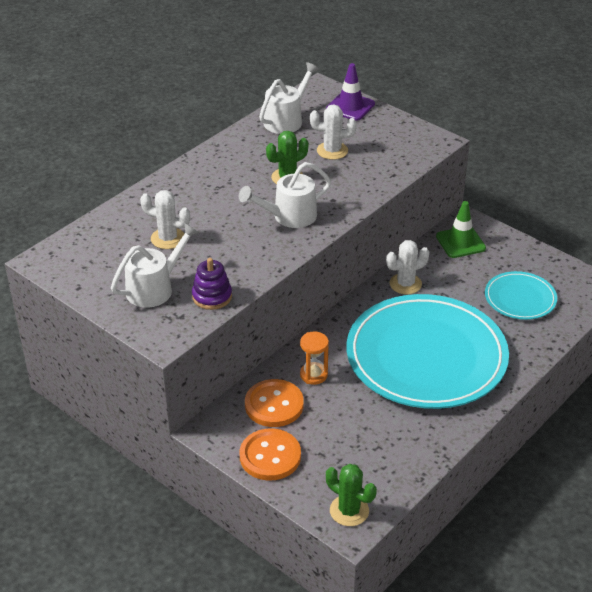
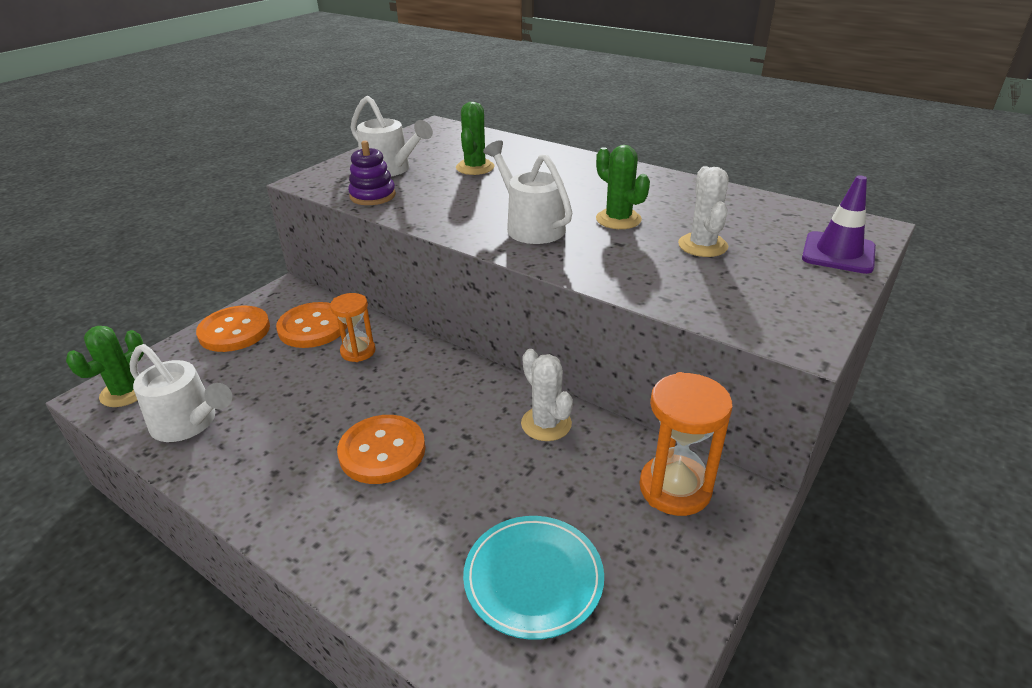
camera: 85 degrees right, 5 degrees down
white cactus [140,190,190,249] -> green cactus [456,102,495,175]
white watering can [259,62,319,134] -> white watering can moved to [130,344,232,442]
turquoise plate [347,294,509,409] -> orange button [337,415,426,484]
green traffic cone [436,201,486,258] -> orange hourglass [639,372,732,516]

